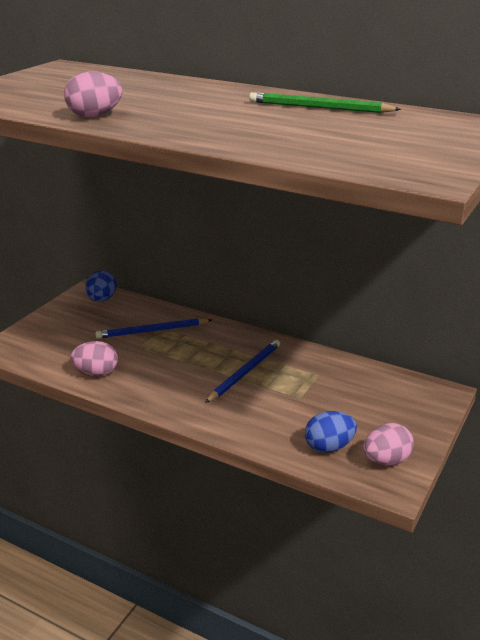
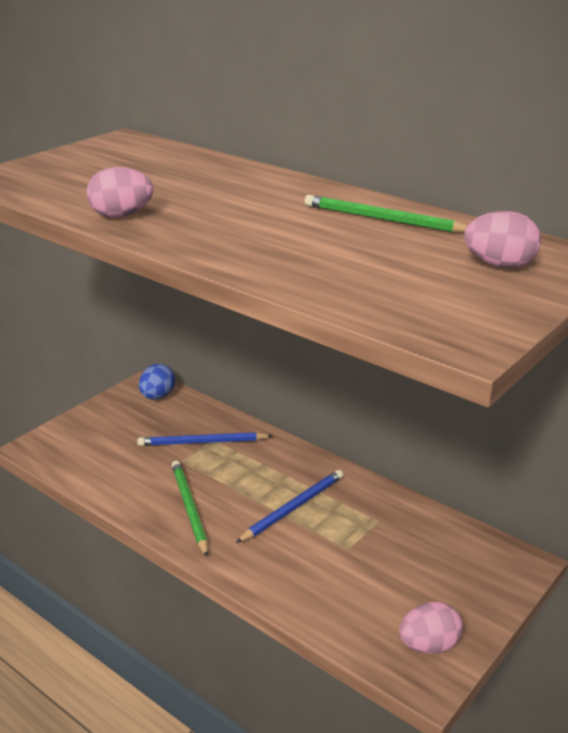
camera: 10 degrees right, 0 degrees up
pink egg [71,341,118,376] -> pink egg moved to [464,211,541,268]
blue egg [305,411,357,453] -> none
none -> green pencil [172,461,208,557]

